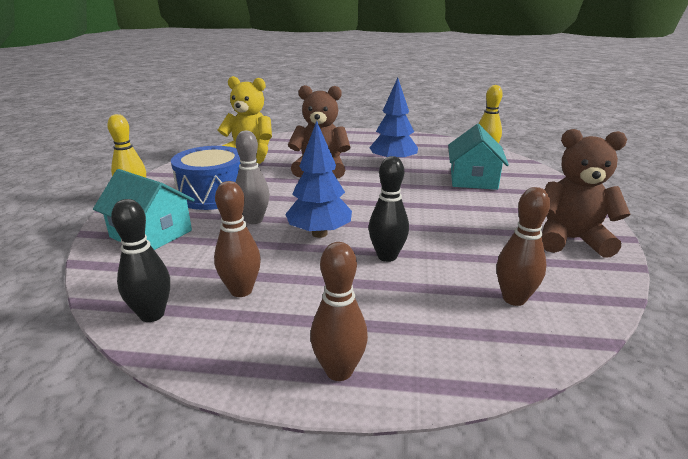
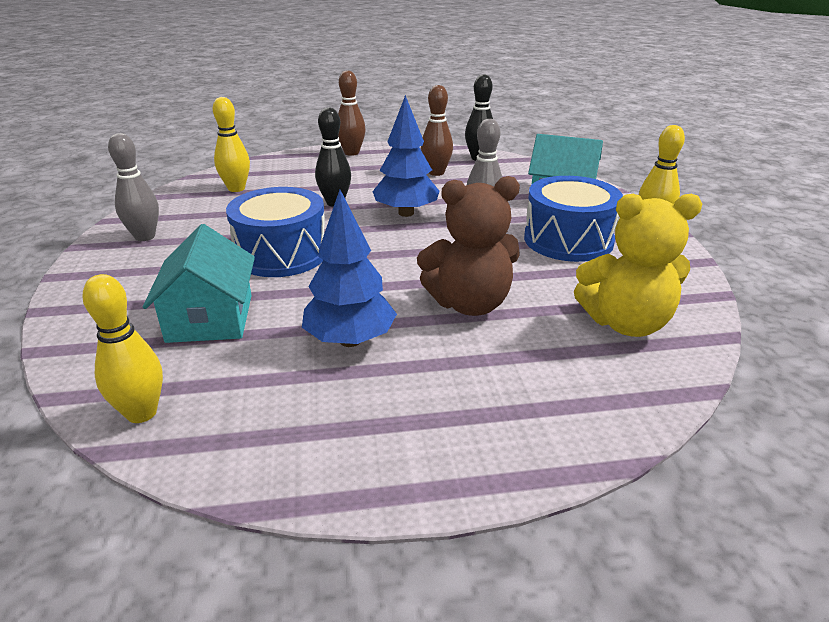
camera: 165 degrees right, 5 degrees up
brown bowling pin [496,187,550,306] -> yellow bowling pin [213,97,250,192]
brown teddy bear [542,129,631,258] -> grey bowling pin [108,133,159,241]
none -> blue drum [226,187,325,277]

